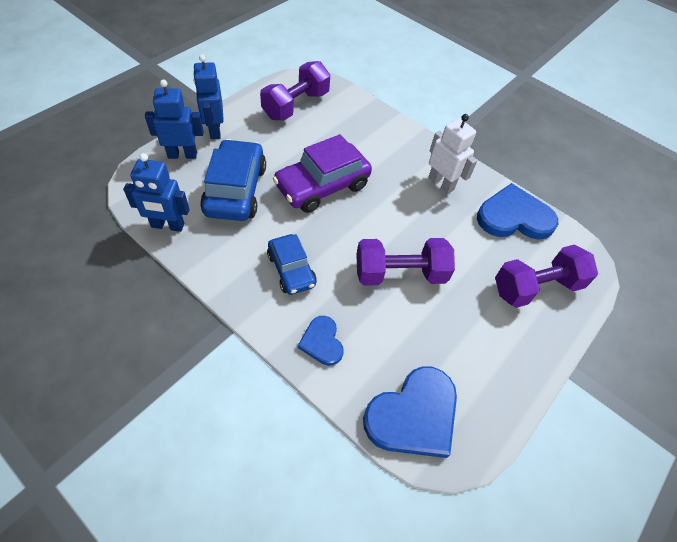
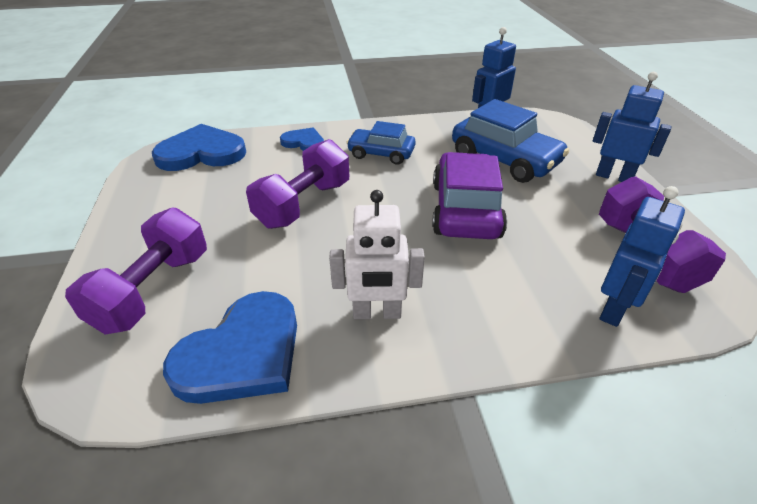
camera: 135 degrees right, 15 degrees down
blue robot [145,80,204,159] -> blue robot moved to [600,186,685,327]
blue heart [363,366,457,458] -> blue heart turned 75 degrees clockwise [152,124,246,171]

